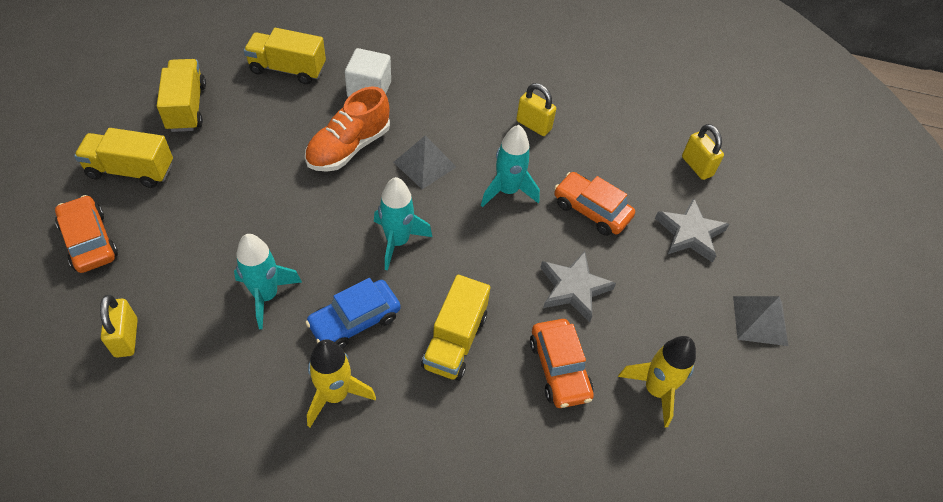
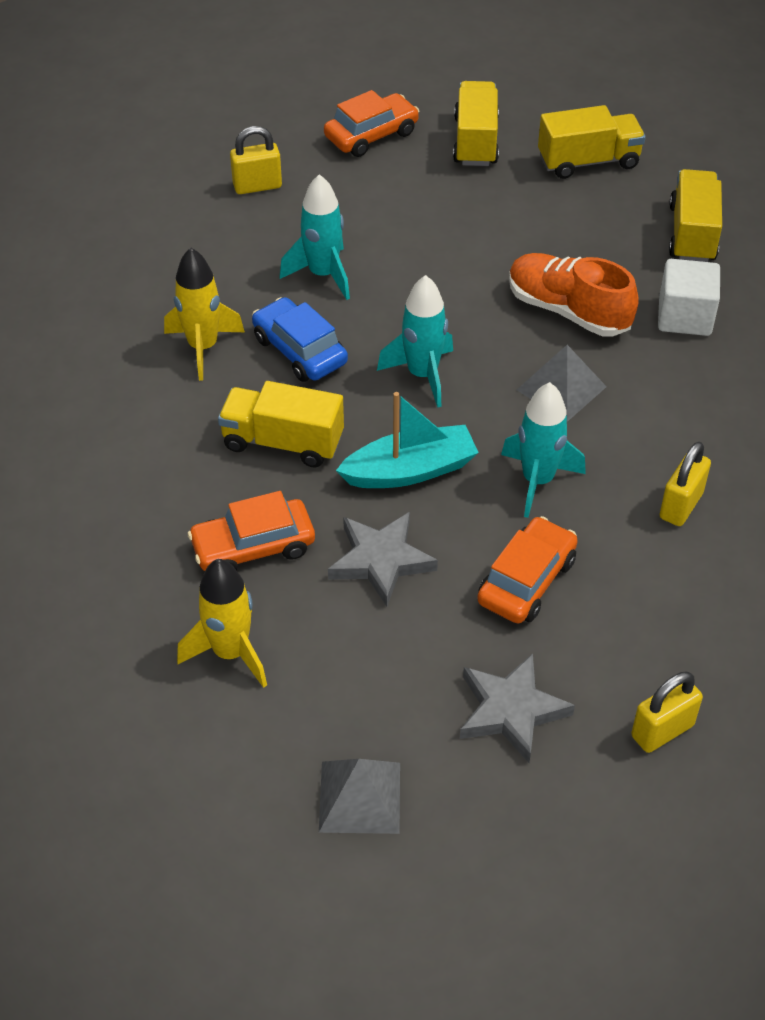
camera: 90 degrees right, 5 degrees down
none -> turquoise boat [336,392,479,488]

